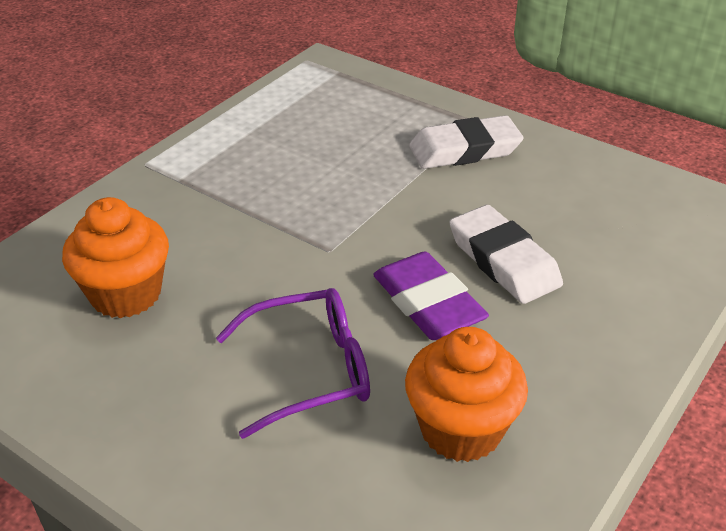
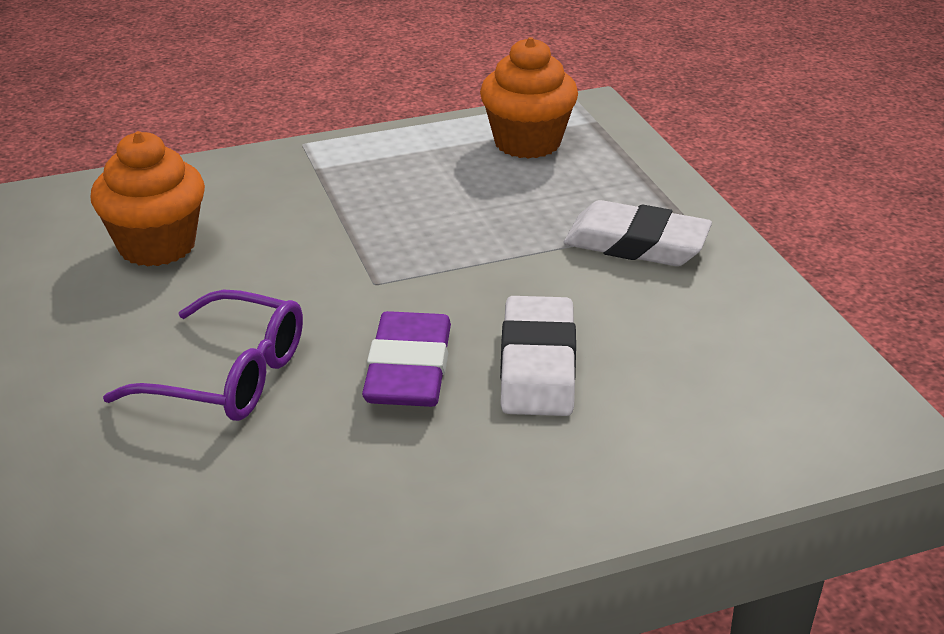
camera: 35 degrees right, 5 degrees down
orange cupcake [405,327,528,462] -> orange cupcake moved to [480,37,578,159]

